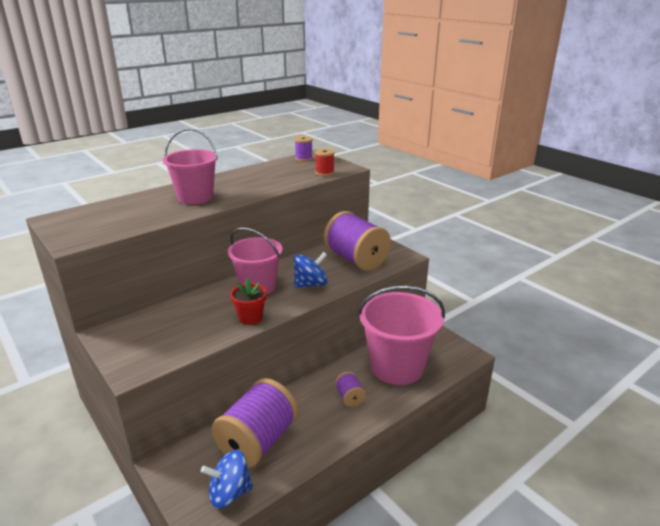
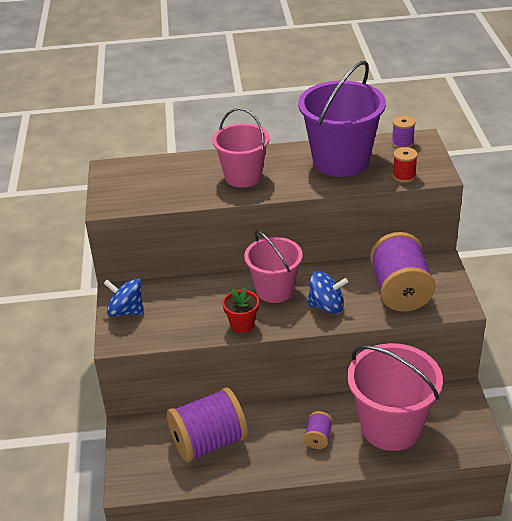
camera: 35 degrees right, 10 degrees up
blue spinning top [201,450,253,508] -> blue spinning top moved to [104,279,144,316]
none -> purple bucket [298,61,386,177]

